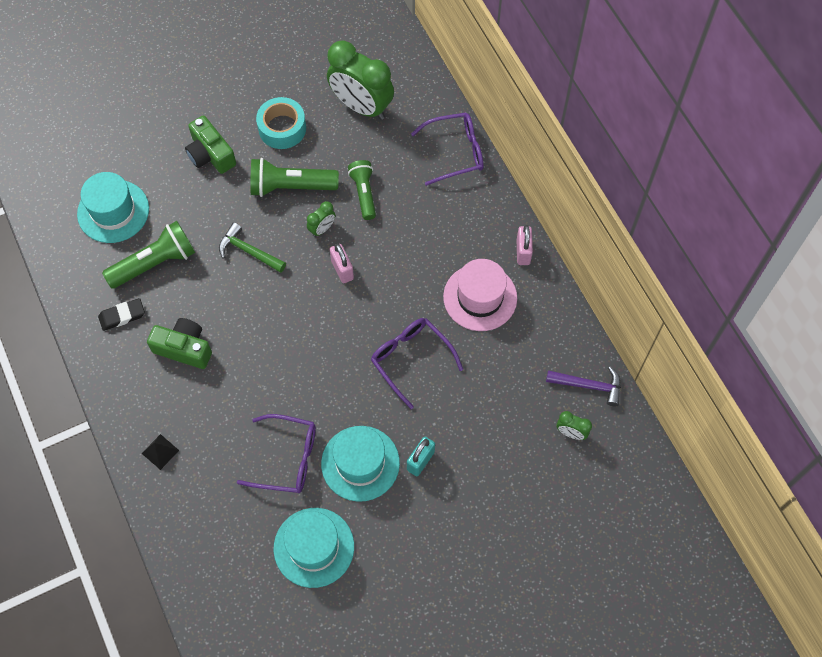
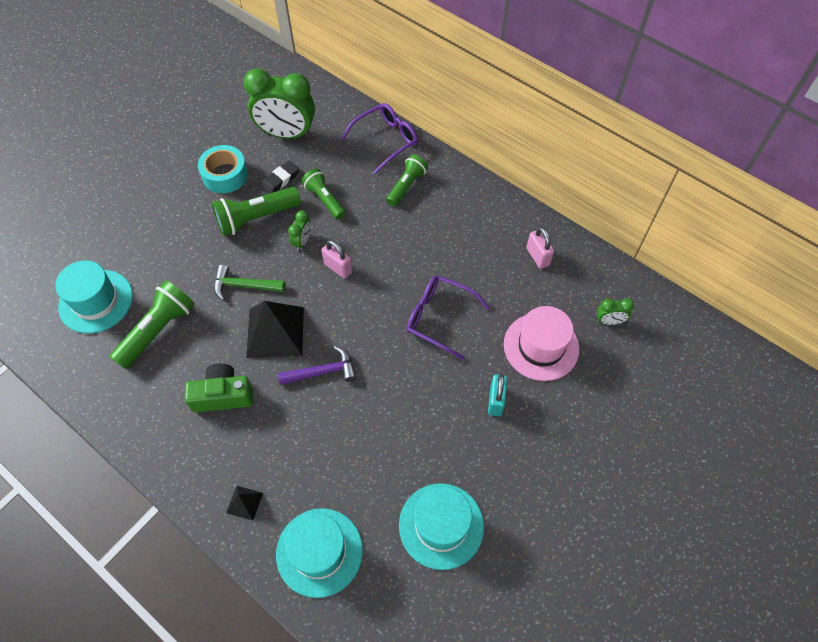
camera: 25 degrees left, 5 degrees down
black eraser [98,298,145,331] -> black eraser moved to [260,160,299,194]
green camera [185,115,236,174] -> none
purple glasses [237,414,316,493] -> none
turquoise hat [321,426,400,502] -> turquoise hat moved to [276,508,363,598]
pink hat [443,259,517,331] -> pink hat moved to [504,306,579,381]
pink padlock [516,225,533,265] -> pink padlock moved to [526,227,554,269]
purple hammer [546,366,621,406] -> purple hammer moved to [278,346,356,385]
none -> black pyramid [246,301,304,358]
none -> green flashlight [386,155,428,206]

